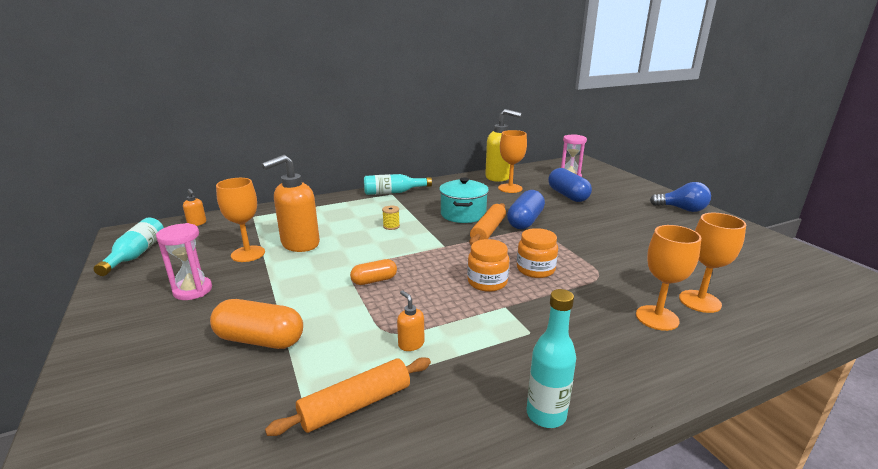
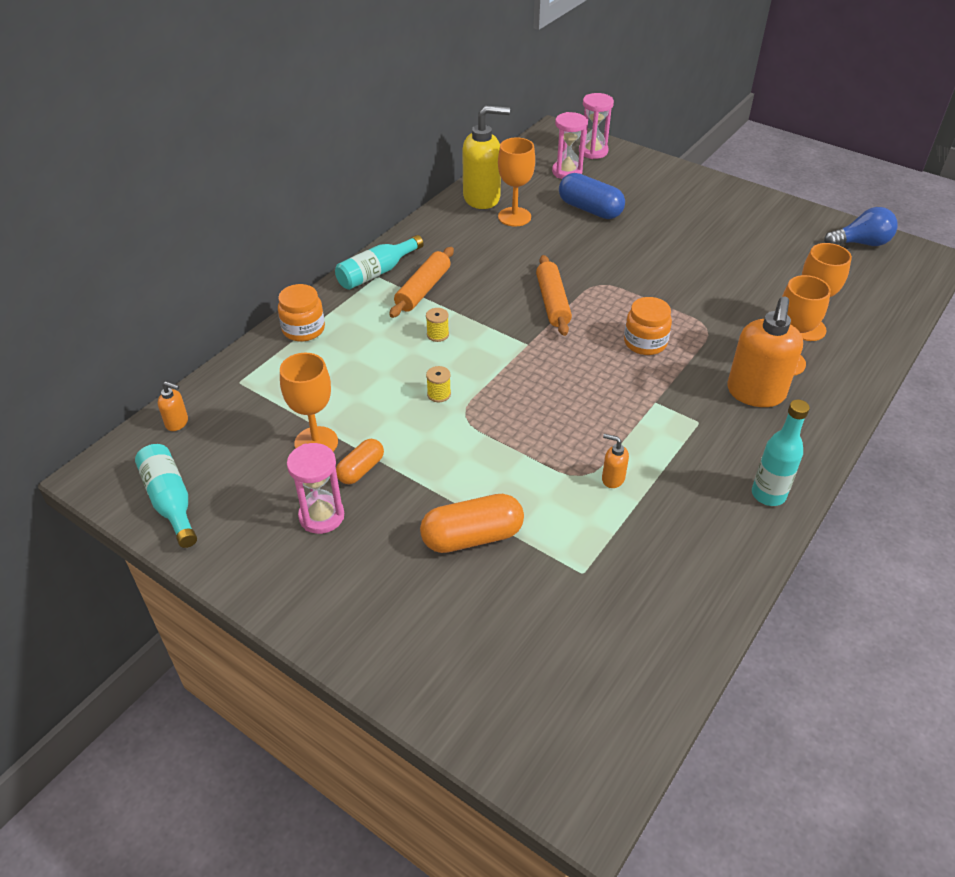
camera: 30 degrees left, 20 degrees up
orange soap dispenser [261,155,320,252] -> orange soap dispenser moved to [727,297,803,407]
orange rolling pin [265,357,431,436] -> orange rolling pin moved to [389,247,454,318]
orange capsule [350,259,397,285] -> orange capsule moved to [336,439,384,484]
turquoise pot [439,177,489,223] -> none
orange jar [467,239,509,292] -> orange jar moved to [278,284,325,342]
blue capsule [507,190,545,229] -> none
blue light bulb [650,182,711,212] -> blue light bulb moved to [824,207,898,246]
none -> yellow spool [426,366,451,402]
none -> pink hourglass [579,93,614,159]

